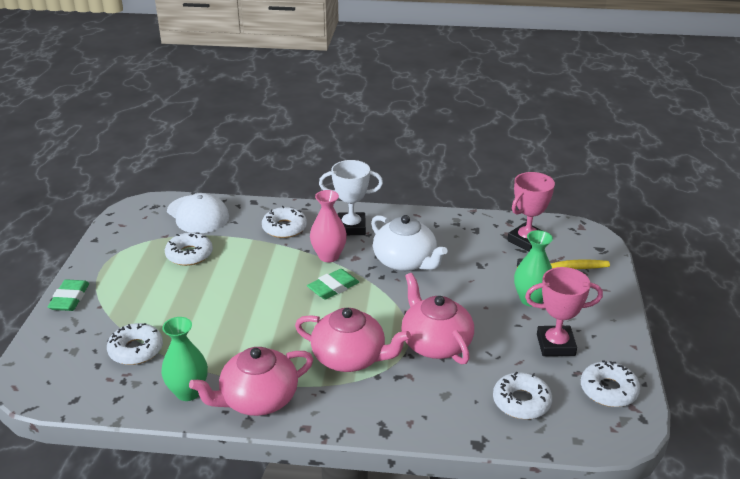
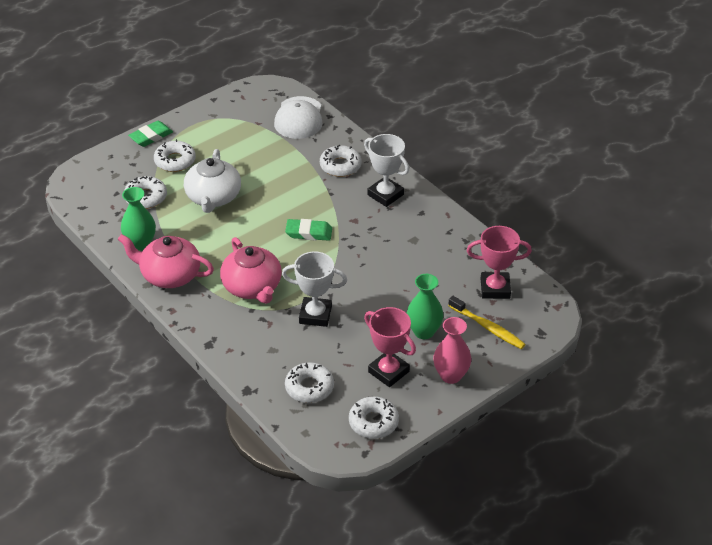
camera: 45 degrees right, 10 degrees up
white donut [165,232,213,266] -> white donut moved to [154,139,196,172]
pink vase [310,190,347,262] -> pink vase moved to [433,317,472,384]
white teapot [371,215,448,271] -> white teapot moved to [184,149,241,213]
pink teapot [401,273,474,364] -> white trophy [282,252,347,327]

